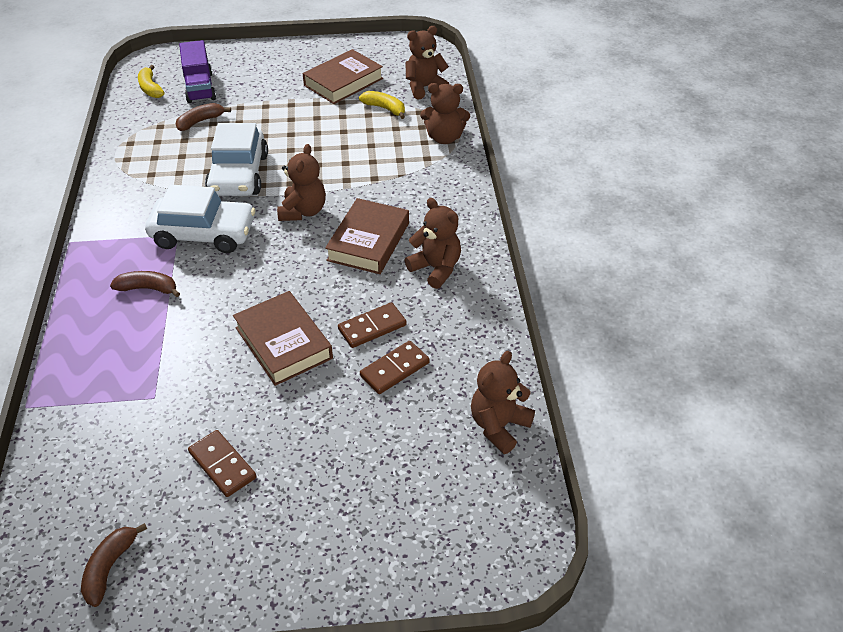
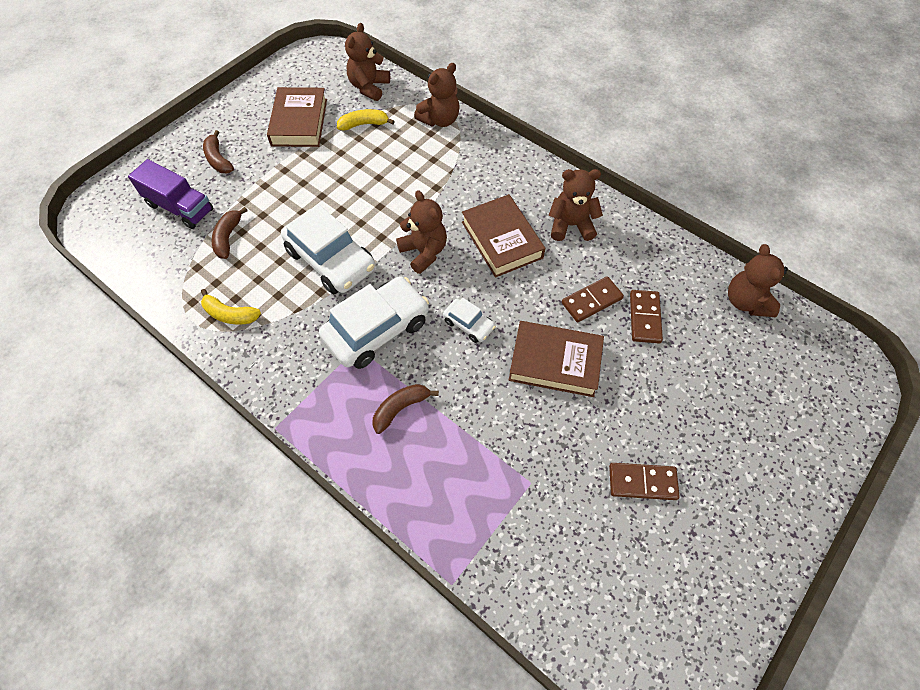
camera: 45 degrees left, 15 degrees up
brown banana [81,523,147,607] -> brown banana moved to [203,130,234,173]
yellow banana [138,65,165,98] -> yellow banana moved to [201,289,261,325]
brown domino [338,302,407,348] -> brown domino turned 45 degrees clockwise [562,276,624,322]
none -> white car [443,298,496,343]

